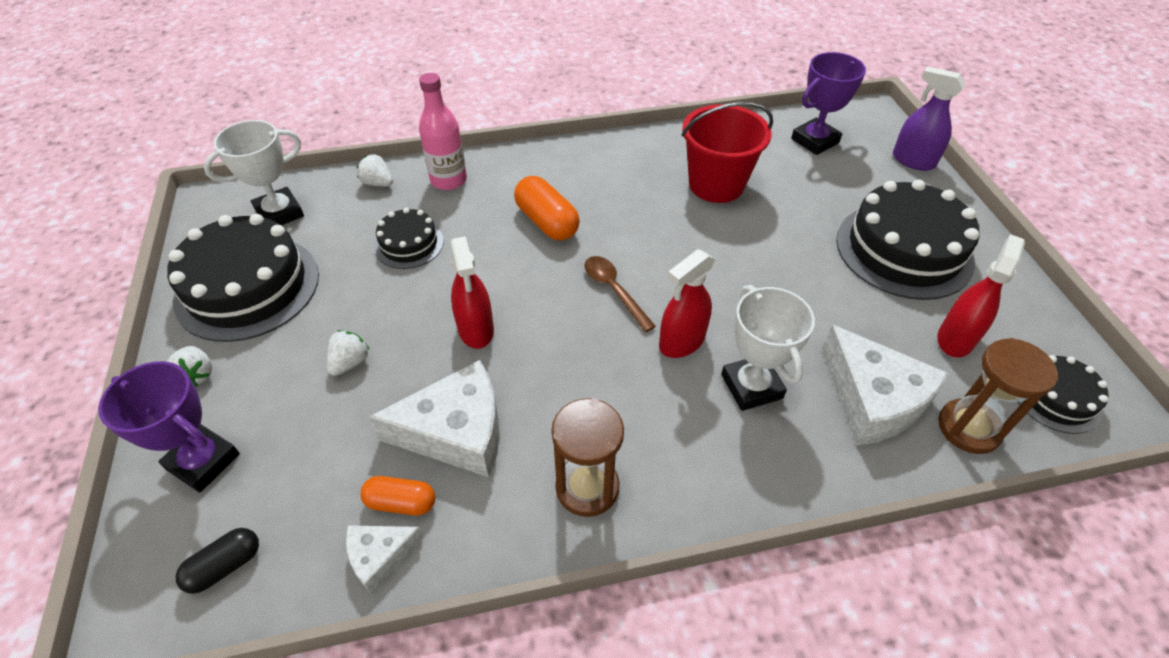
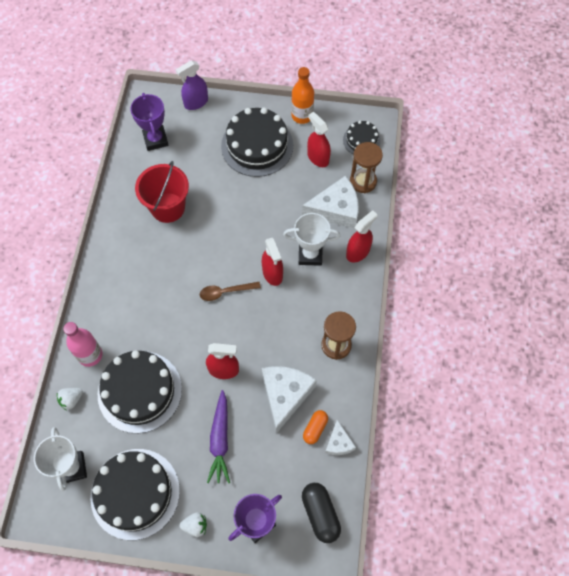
camera: 70 degrees left, 15 degrees up
black capsule [175,528,259,594] -> black capsule [302,483,341,543], size x1.57
white strawberry [326,330,370,376] -> purple carrot [207,390,230,484]
black cake [374,208,444,269] -> black cake [98,350,182,433], size x1.92
orange capsule [514,176,580,241] -> none
none -> orange bottle [291,67,314,124]
none -> red spray bottle [346,210,377,262]

